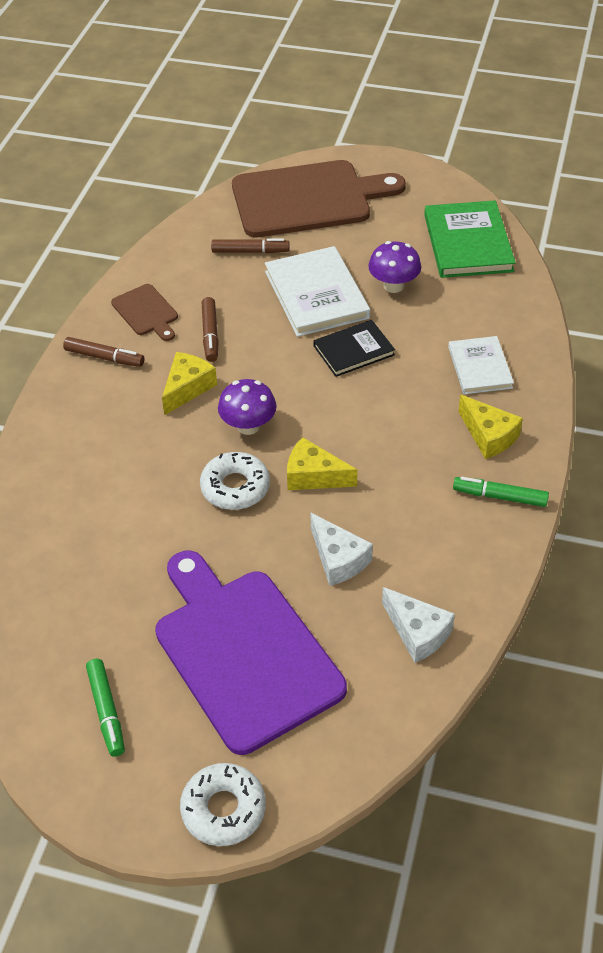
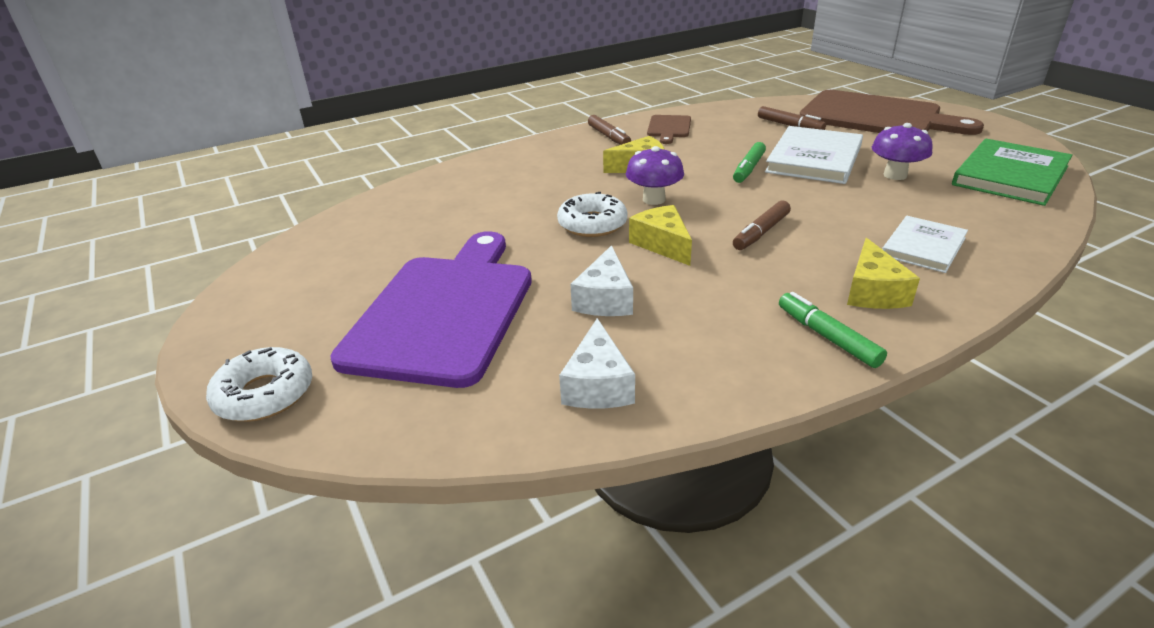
camera: 45 degrees right, 15 degrees down
green marker [86,659,125,757] -> green marker moved to [733,142,766,183]
brown marker [202,297,219,362] -> brown marker moved to [733,200,791,250]
black book [313,320,395,377] -> none

